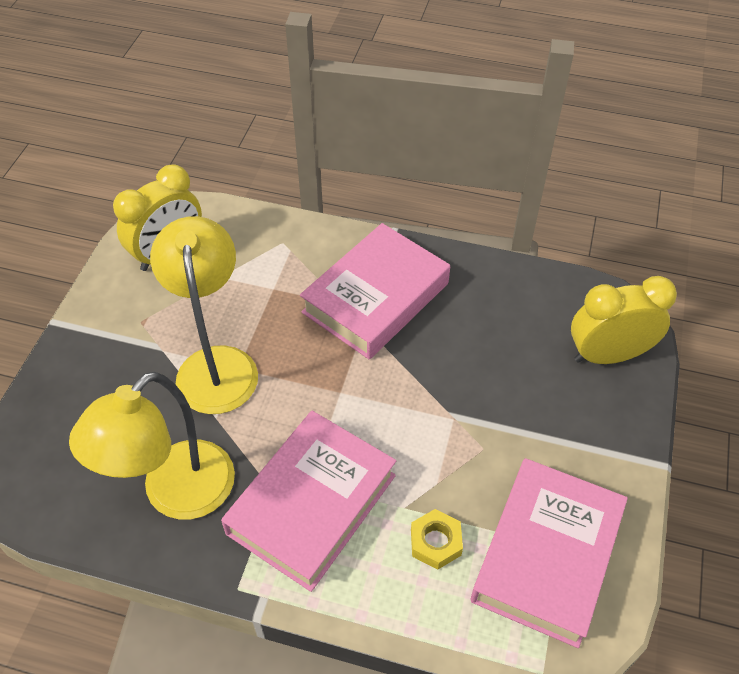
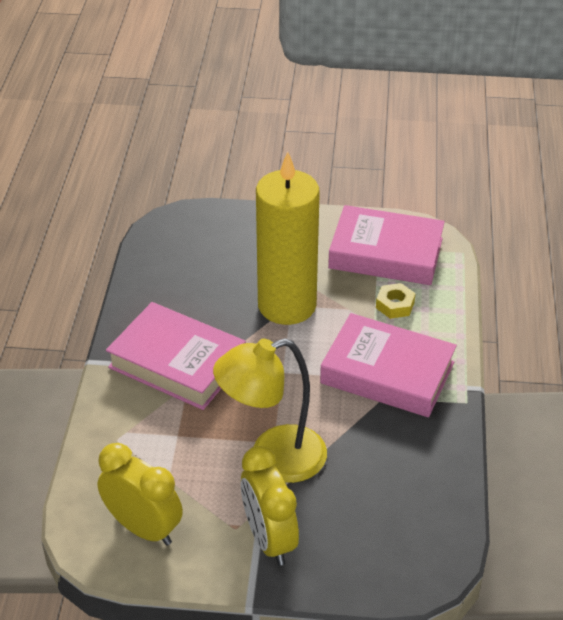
camera: 100 degrees left, 10 degrees down
yellow lamp [69,371,235,520] -> none
yellow clock [571,276,677,364] -> yellow clock moved to [241,446,299,565]
none -> yellow candle [256,152,320,325]

